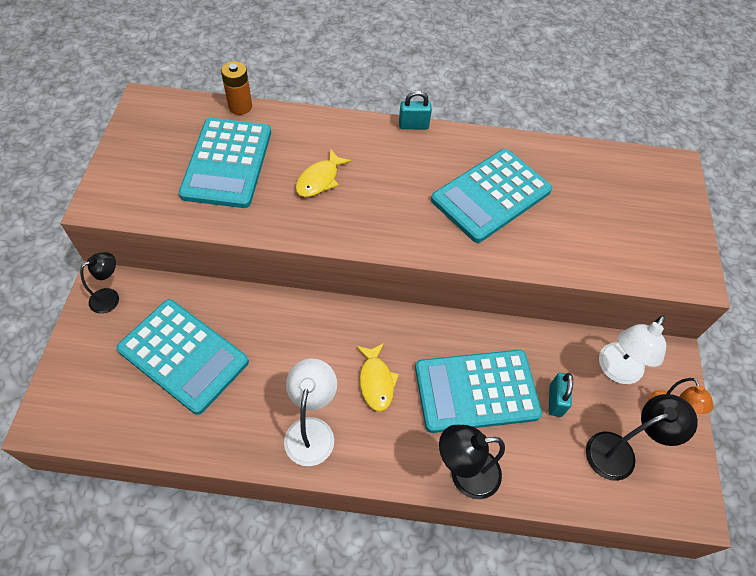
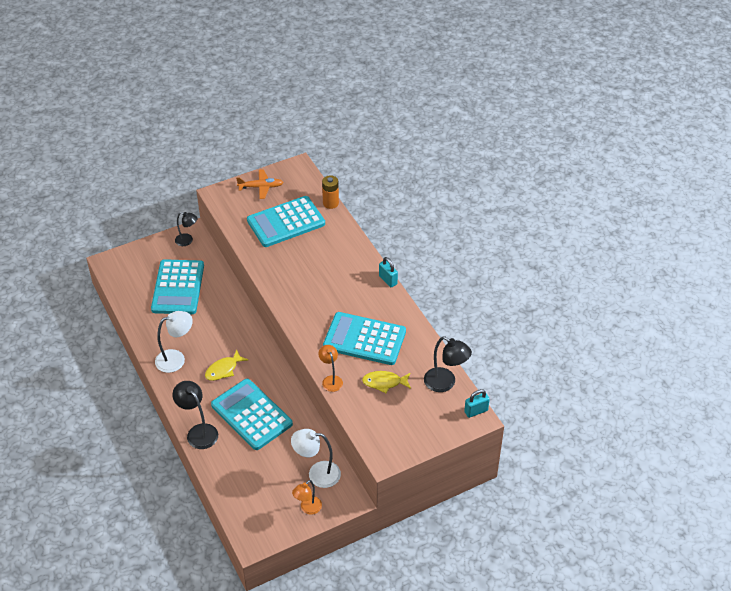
camera: 60 degrees right, 10 degrees down
yellow fish [295,149,352,197] -> yellow fish moved to [362,371,411,394]
turquoise padlock [549,373,573,417] -> turquoise padlock moved to [464,389,490,418]
black lamp [586,394,698,481] -> black lamp moved to [424,336,472,392]
none -> orange plane [236,169,284,199]
none -> orange lamp [318,345,343,392]

